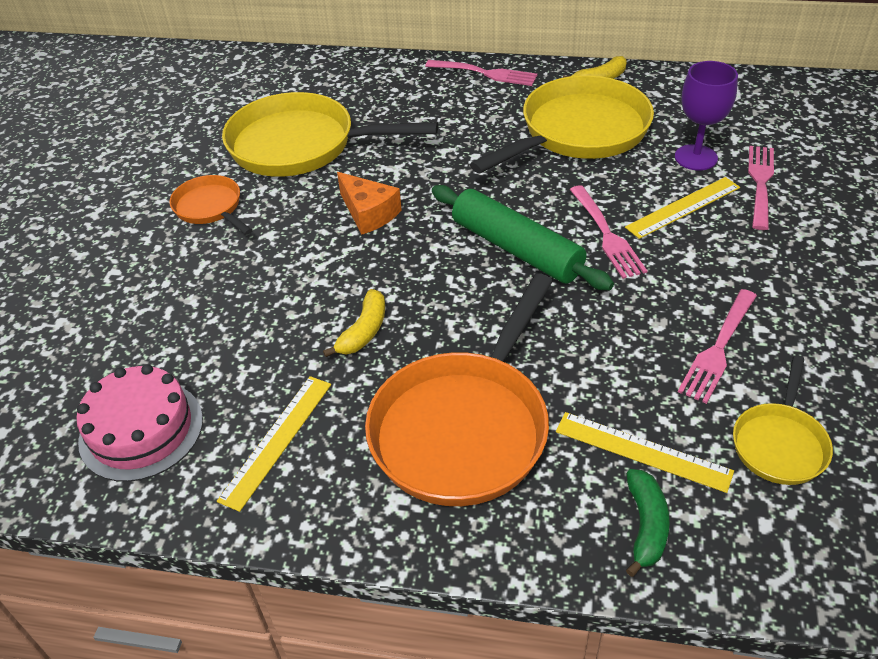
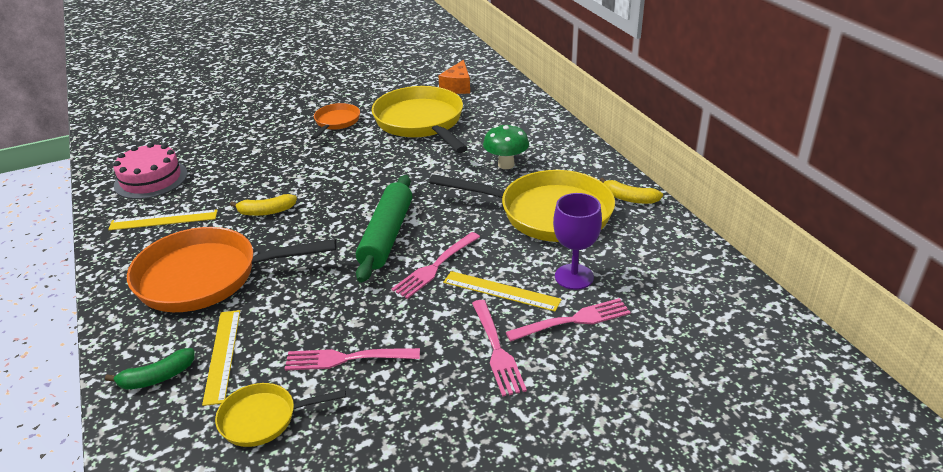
camera: 55 degrees right, 10 degrees down
orange cheese [337,172,402,235] -> orange cheese moved to [438,60,470,94]
pink fork [425,60,537,86] -> pink fork moved to [472,300,527,397]
none -> green mushroom [483,124,529,169]

